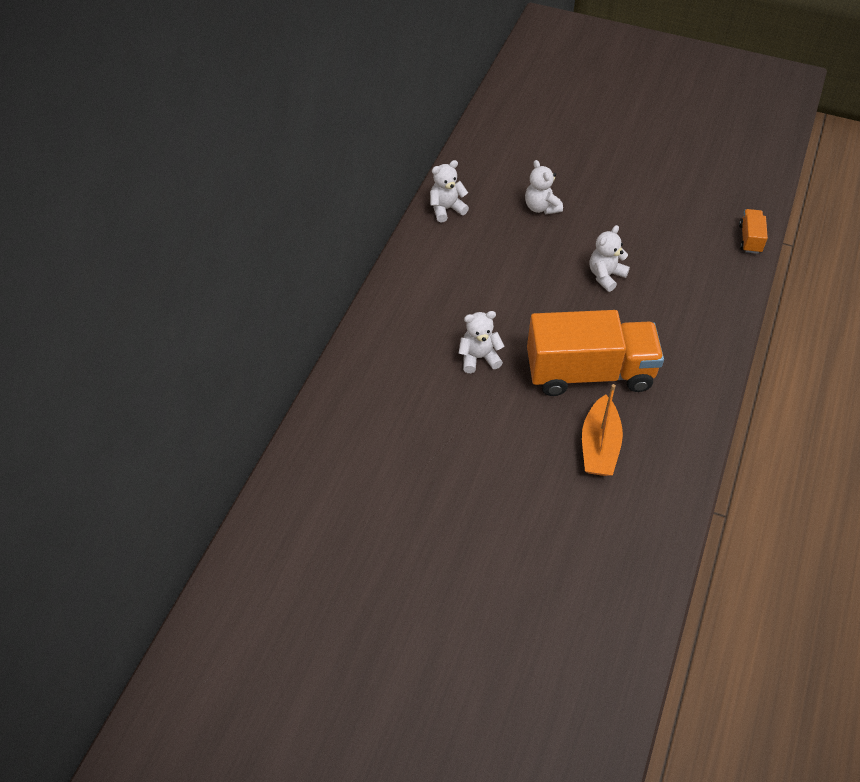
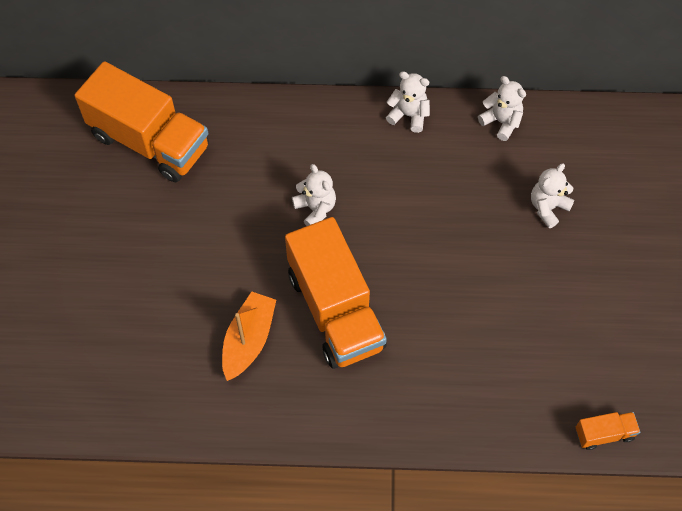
camera: 70 degrees right, 10 degrees up
orange boat [582,384,623,476] -> orange boat turned 120 degrees clockwise [222,291,276,381]
white teddy bear [590,225,630,292] -> white teddy bear moved to [386,71,430,133]
none -> orange truck [75,61,209,182]

